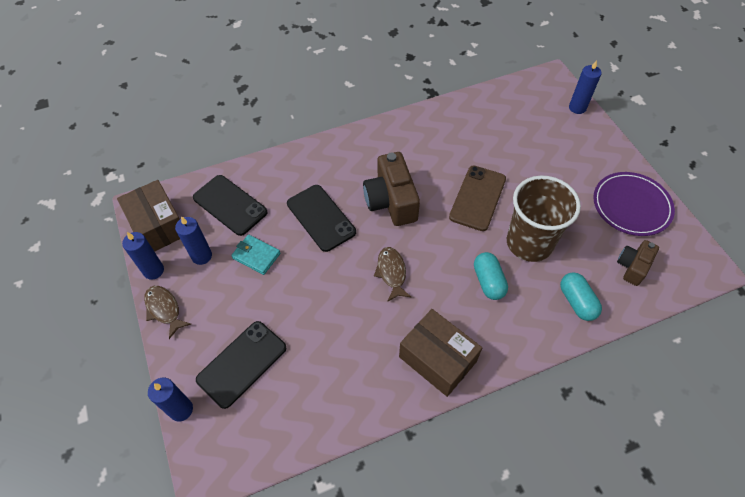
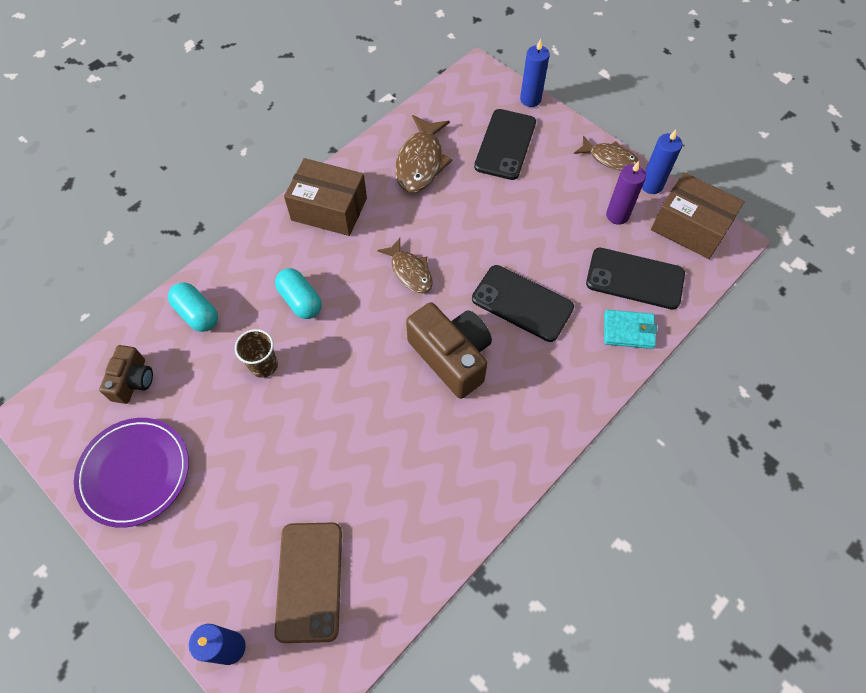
camera: 155 degrees right, 5 degrees up
blue candle [175,216,212,265] -> purple candle [606,161,646,225]
turquoise wallet [231,235,280,275] -> turquoise wallet moved to [604,310,657,349]
brown phone [449,166,506,231] -> brown phone moved to [274,522,342,643]
brown cup [507,176,581,262] -> brown cup [235,329,278,378], size x0.48
none -> brown fish [395,115,452,193]

